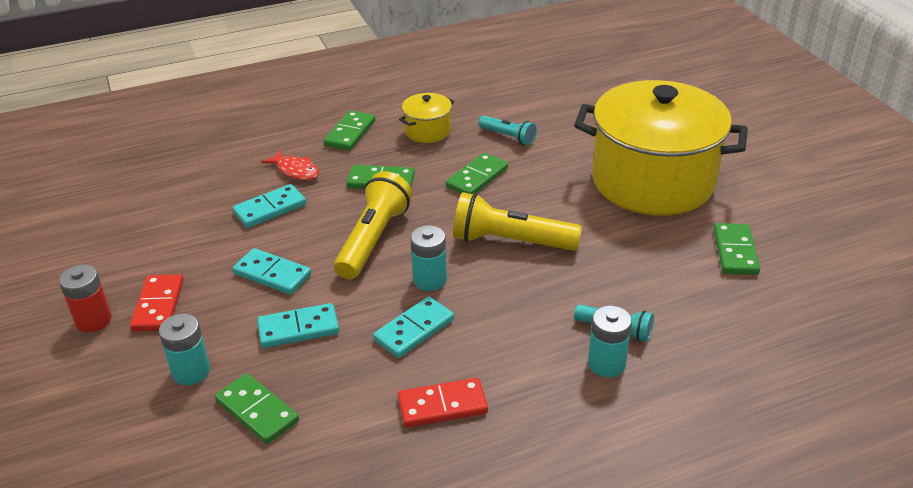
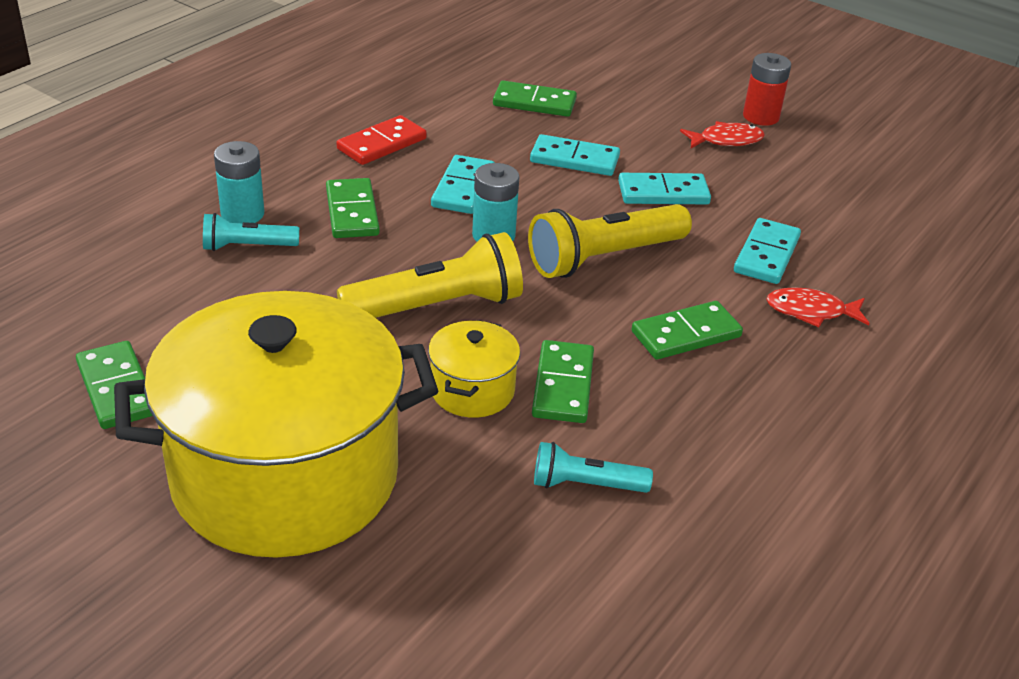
camera: 145 degrees right, 0 degrees up
red domino [130,274,184,332] -> red fish [680,121,765,148]
turquoise battery [159,314,210,385] -> none
turquoise domino [257,303,339,348] -> turquoise domino turned 60 degrees clockwise [530,134,620,176]
green domino [323,110,375,151] -> green domino moved to [326,178,380,238]
yellow flashlight [334,171,412,280] -> yellow flashlight turned 75 degrees clockwise [528,204,692,278]
yellow pot [399,93,454,143] -> yellow pot moved to [428,320,520,418]

